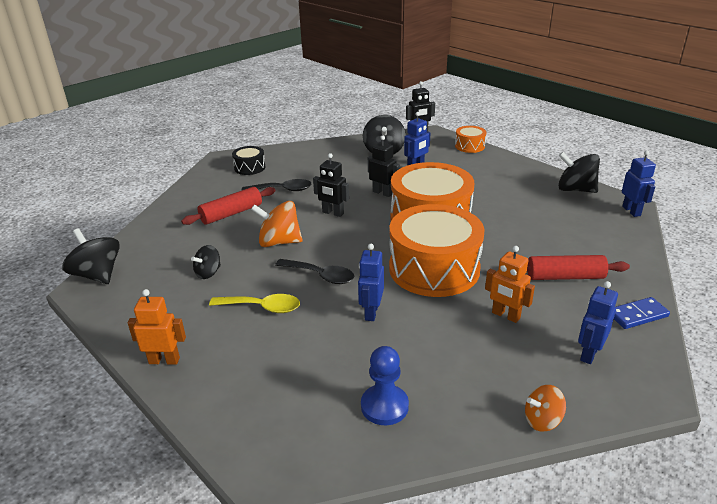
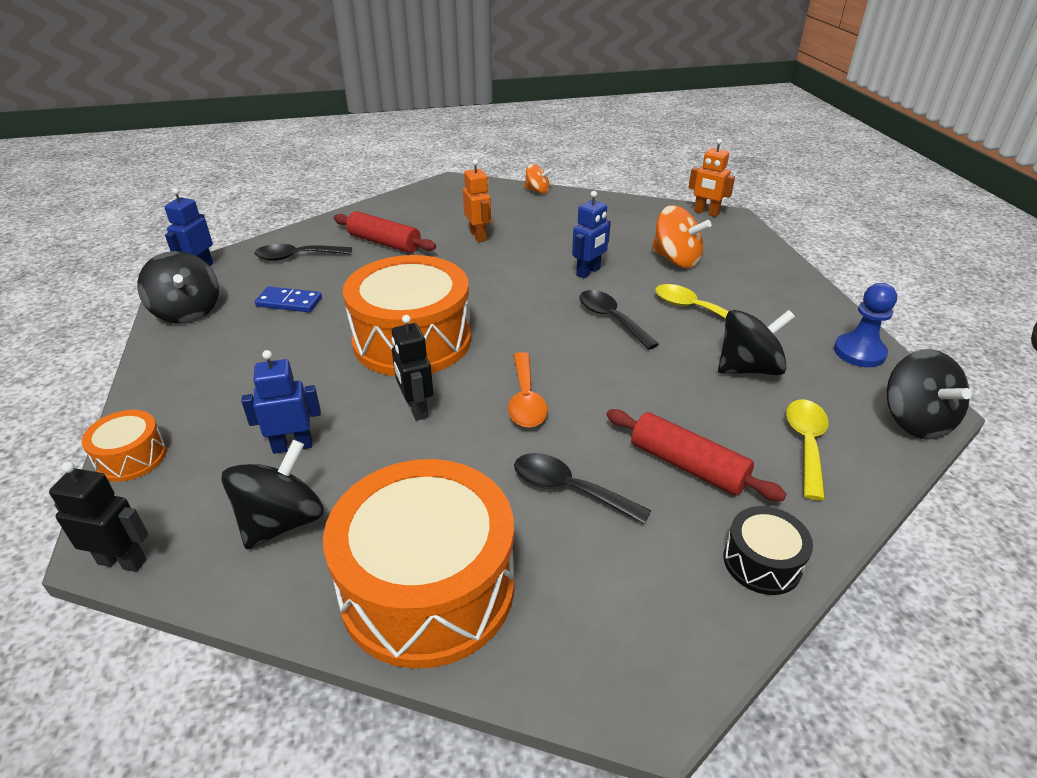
camera: 150 degrees left, 5 degrees up
orange robot [128,289,186,365] -> orange robot moved to [689,139,735,217]
red rolling pin [181,187,276,225] -> red rolling pin turned 45 degrees clockwise [607,409,787,501]
black spinning top [191,245,221,279] -> black spinning top [718,310,795,375], size x1.68
black drum [232,146,265,175] -> black drum moved to [723,506,813,595]
orange spinning top [251,201,302,247] -> orange spinning top moved to [651,205,712,268]
black robot [313,153,349,217] -> orange spoon [508,352,548,428]
blue pawn [361,346,409,425] -> blue pawn moved to [834,283,897,367]
orange drum [389,204,485,297] -> orange drum moved to [323,459,514,669]
blue robot [578,281,618,364] -> none
blue domino [614,297,670,329] -> blue domino moved to [255,286,322,312]
none -> black spoon [255,244,352,261]
none -> yellow spoon [786,400,829,500]

